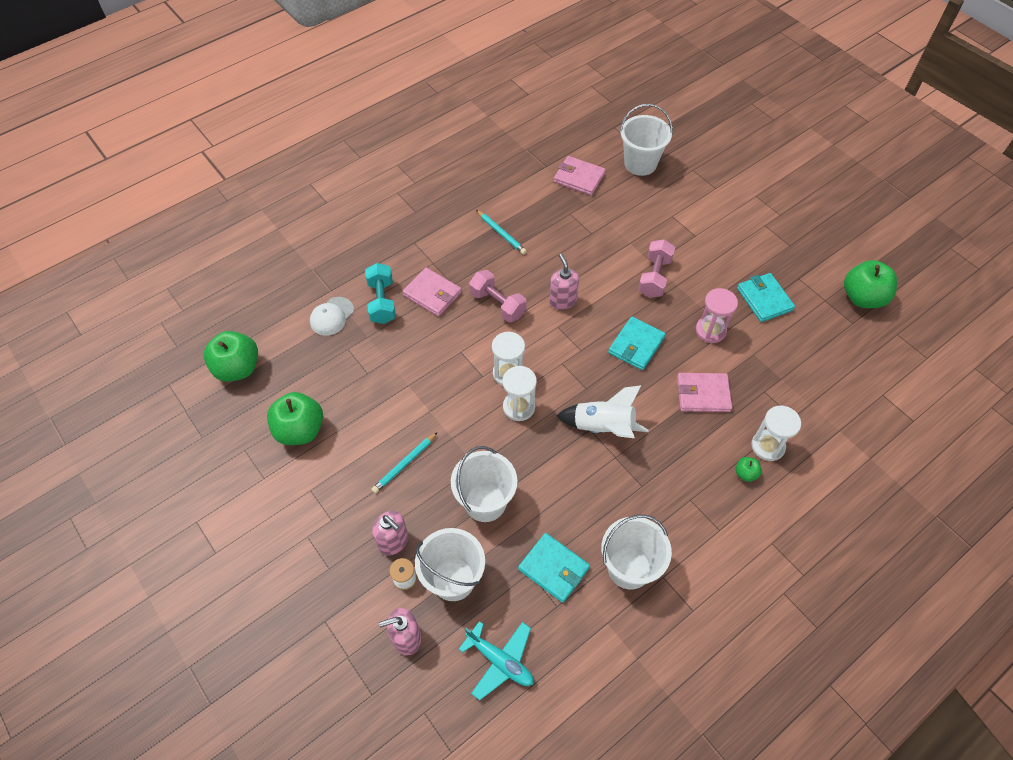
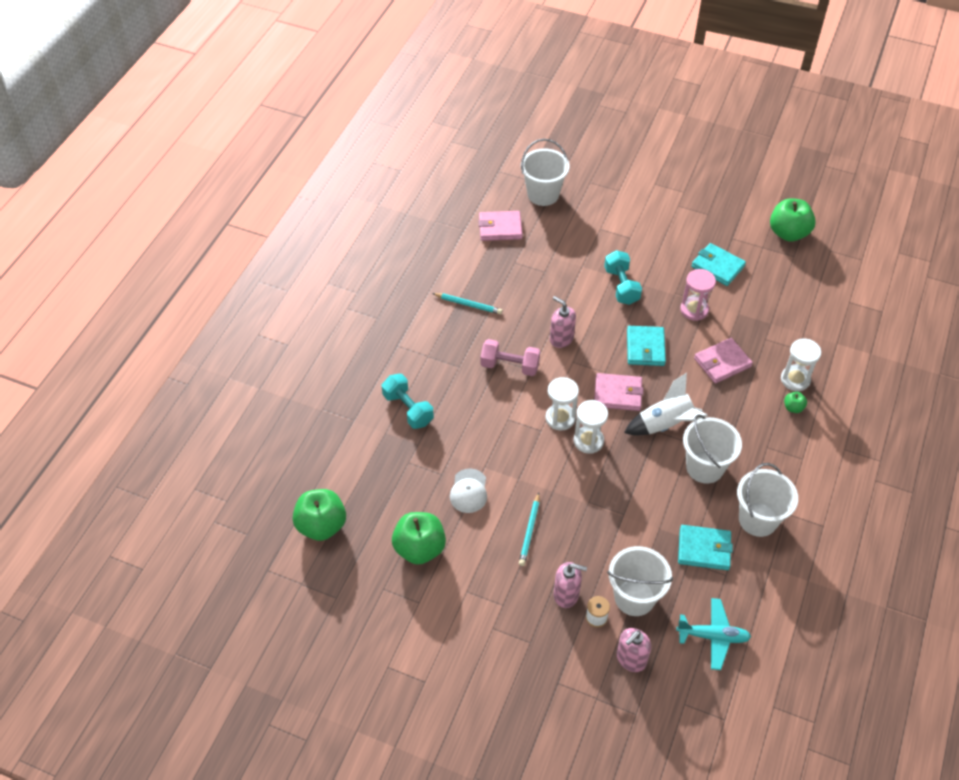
camera: 30 degrees left, 5 degrees down
white cap [310,297,354,336] -> white cap moved to [450,469,487,513]
pink wallet [403,268,462,317] -> pink wallet moved to [594,373,643,411]
white bucket [451,446,517,522] -> white bucket moved to [683,414,742,484]
pink dumbbell [638,239,675,298] -> turquoise dumbbell [604,250,642,305]

